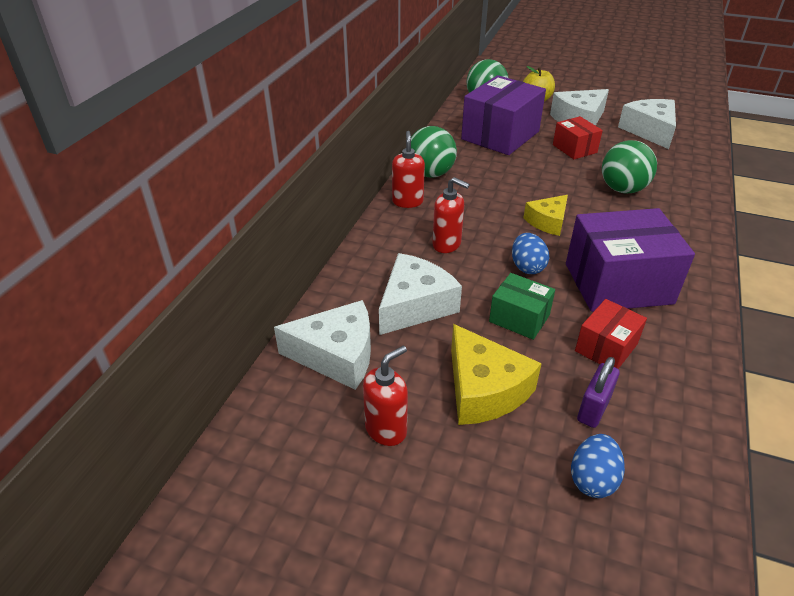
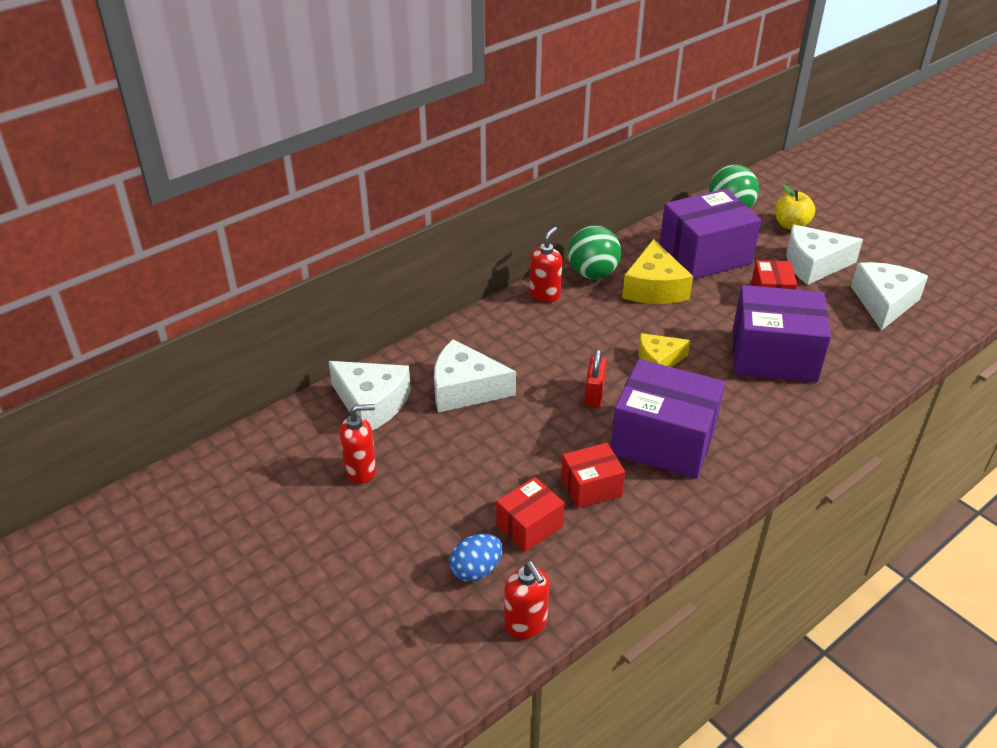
camera: 30 degrees right, 0 degrees up
white cheese [379,253,462,335] -> white cheese turned 150 degrees counterclockwise [434,339,516,413]
red soap dispenser [432,177,470,253] -> red soap dispenser moved to [504,561,549,639]
yellow cheese [451,324,542,425] -> yellow cheese moved to [622,239,693,304]
green box [489,273,555,340] -> none
blue egg [512,233,550,274] -> red padlock [584,349,607,407]
purple padlock [577,357,620,428] -> red box [496,477,565,552]
green ball [602,140,657,193] -> purple box [733,285,831,383]

